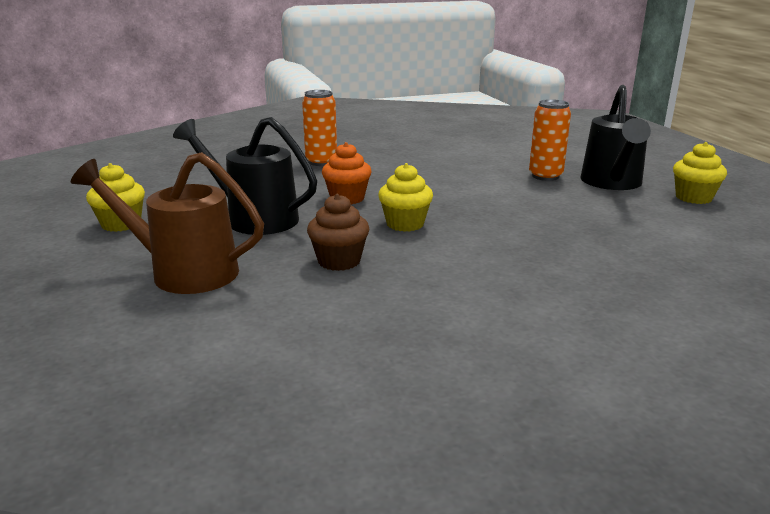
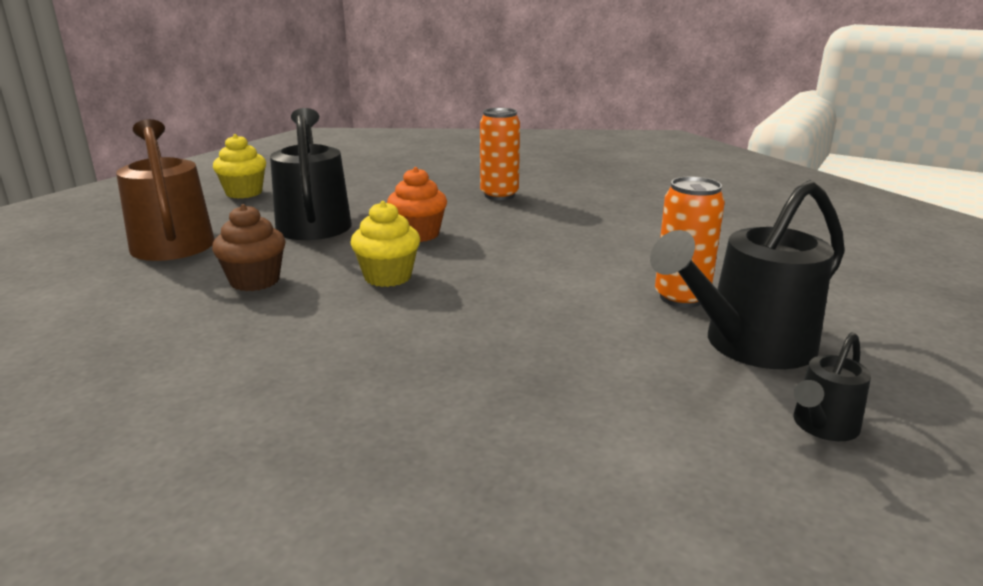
camera: 50 degrees right, 0 degrees up
yellow cupcake [673,142,727,204] -> black watering can [793,332,871,441]

